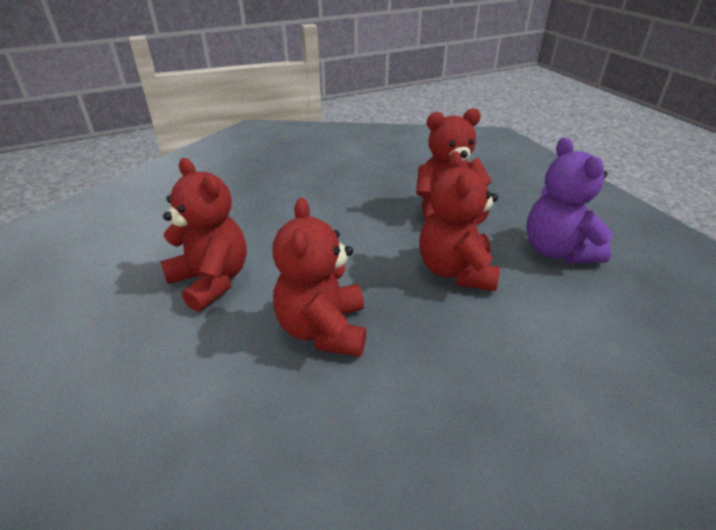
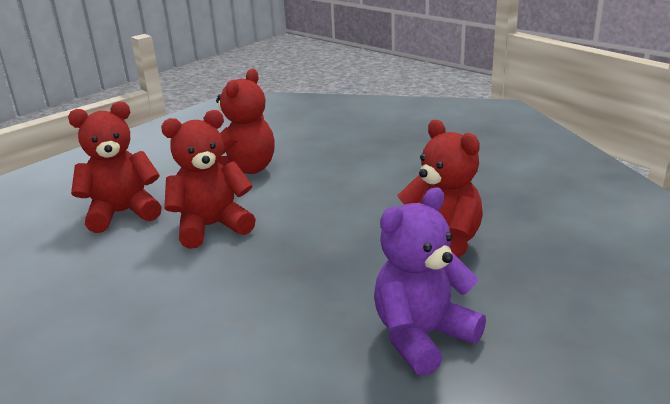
camera: 70 degrees right, 10 degrees down
red teddy bear [419,151,500,291] -> red teddy bear moved to [68,101,162,233]

